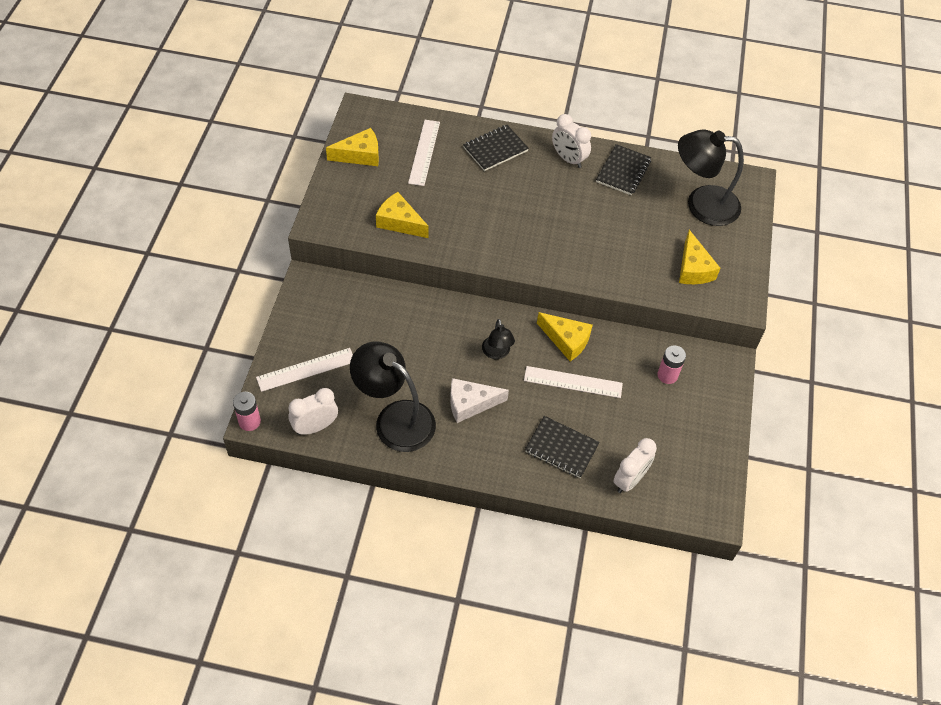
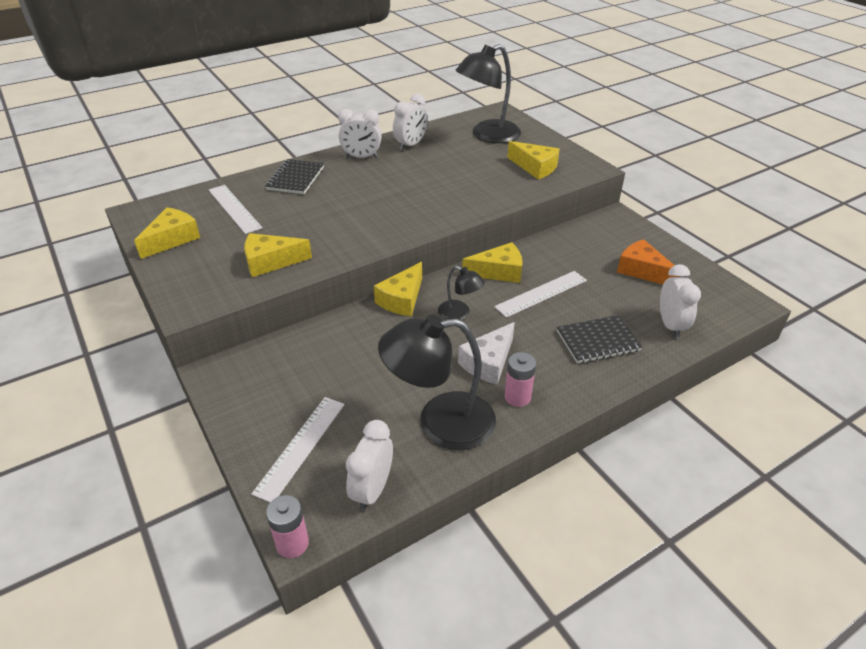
camera: 40 degrees left, 15 degrees down
black notebook [596,144,652,195] -> white clock [393,94,428,150]
pink battery [657,345,686,384] -> pink battery moved to [504,352,536,407]
none -> yellow cheese [374,262,422,317]
none -> orange cheese [617,239,680,285]

